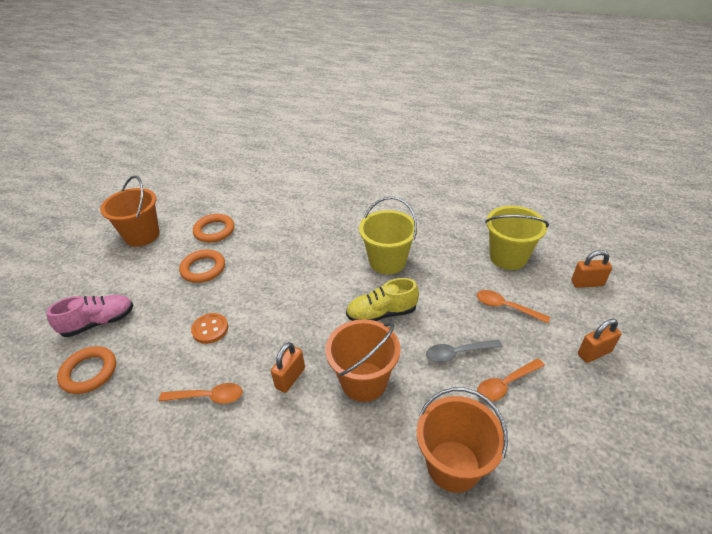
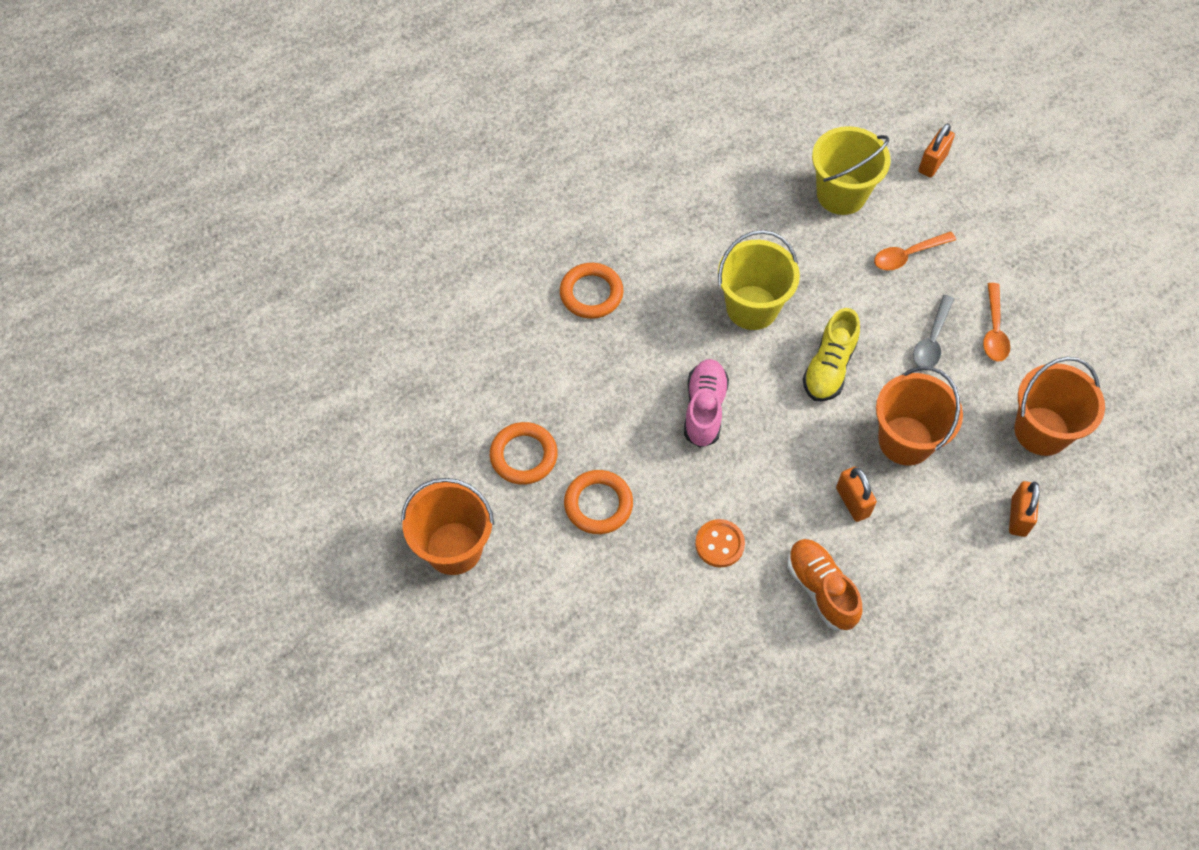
camera: 55 degrees left, 20 degrees up
pink shoe [46,295,133,337] -> pink shoe moved to [684,359,729,448]
orange ring [57,346,116,394] -> orange ring moved to [560,263,623,319]
orange spoon [159,383,243,404] -> orange shoe [787,539,862,631]
orange padlock [578,319,621,363] -> orange padlock moved to [1009,481,1040,537]

